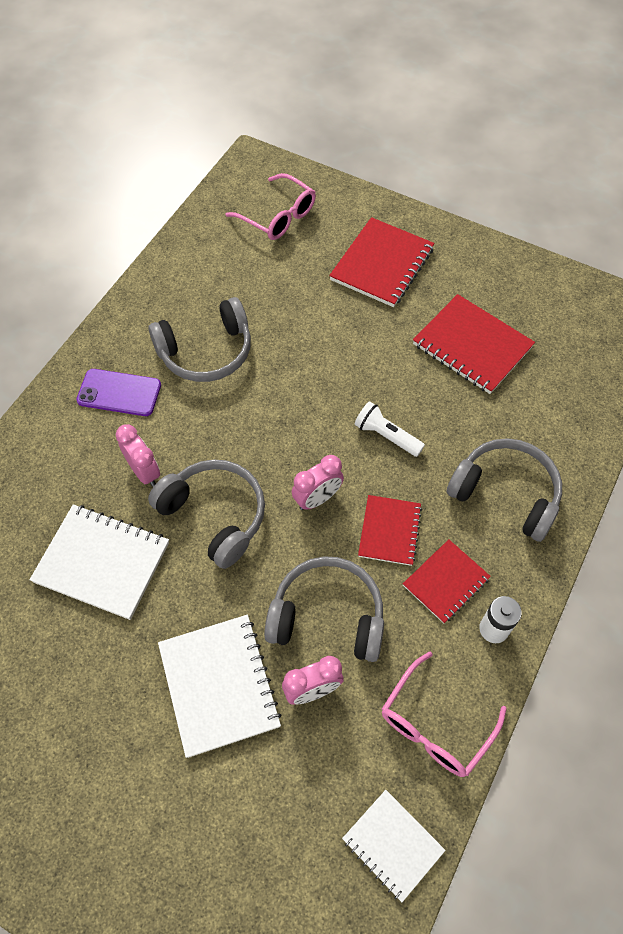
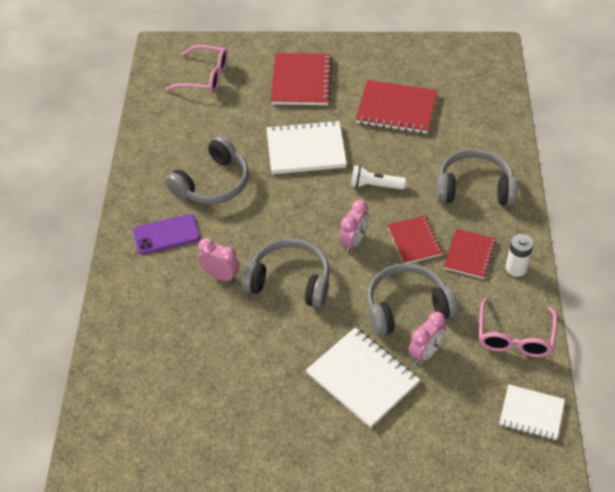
camera: 25 degrees left, 10 degrees down
white notebook [29,504,169,620] -> white notebook moved to [267,120,347,174]

